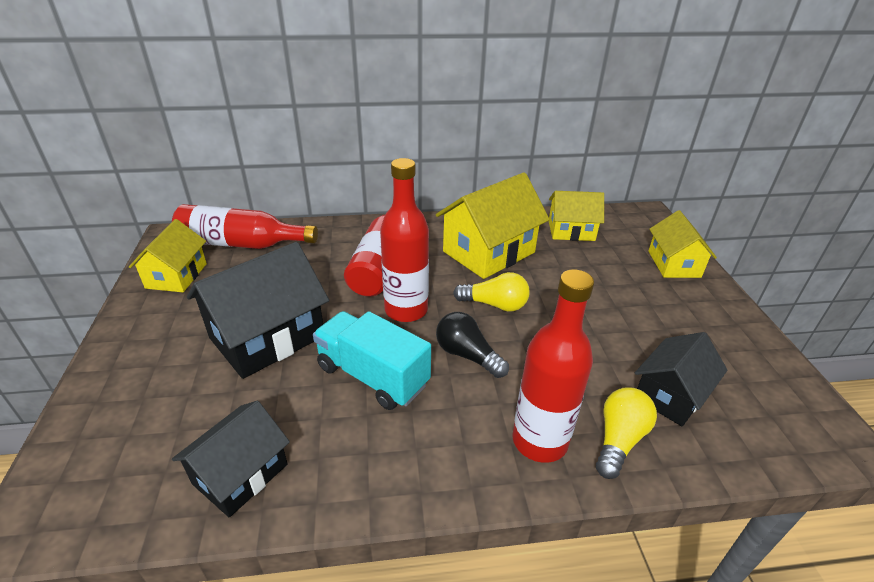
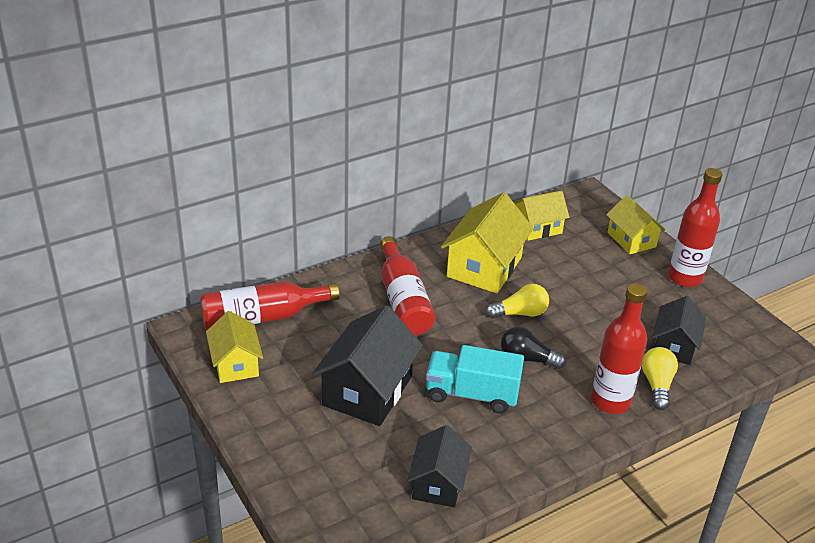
camera: 25 degrees left, 0 degrees up
red bottle [380,158,429,322] -> red bottle moved to [668,168,722,287]

